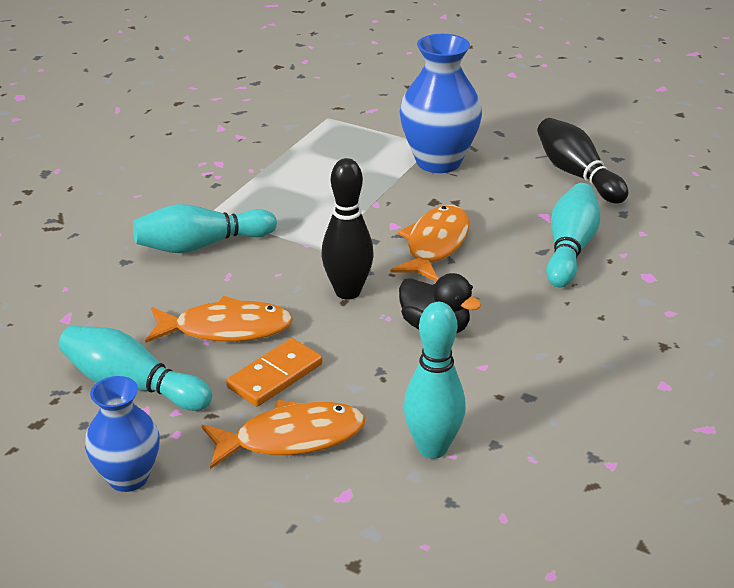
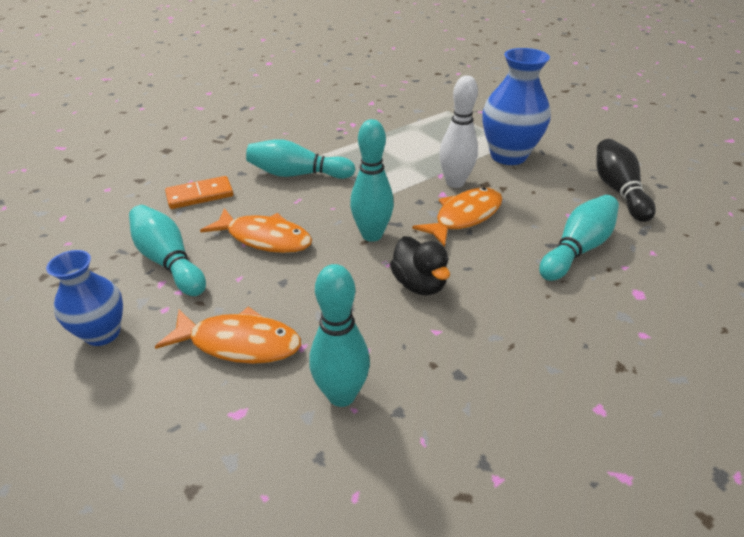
camera: 25 degrees right, 5 degrees up
orange domino [226,338,323,406] -> orange domino moved to [165,176,233,209]
black bowling pin [321,158,374,300] -> turquoise bowling pin [350,119,394,242]
none -> white bowling pin [439,75,478,188]

